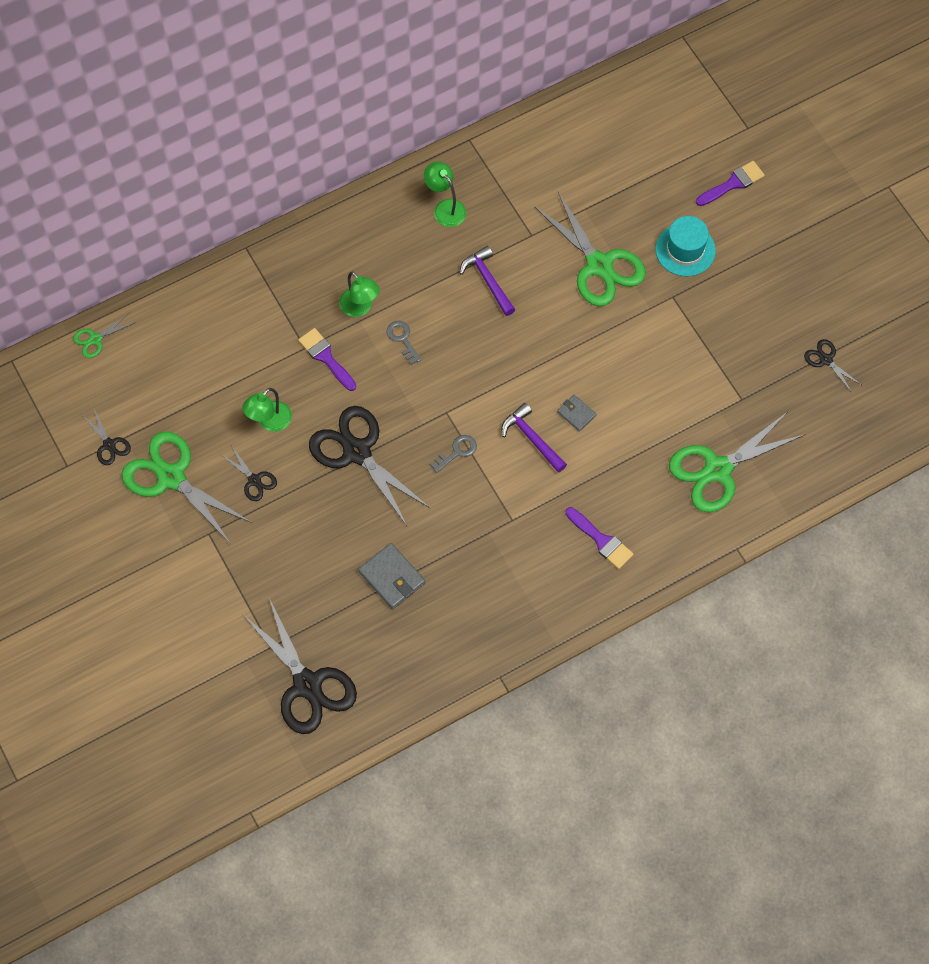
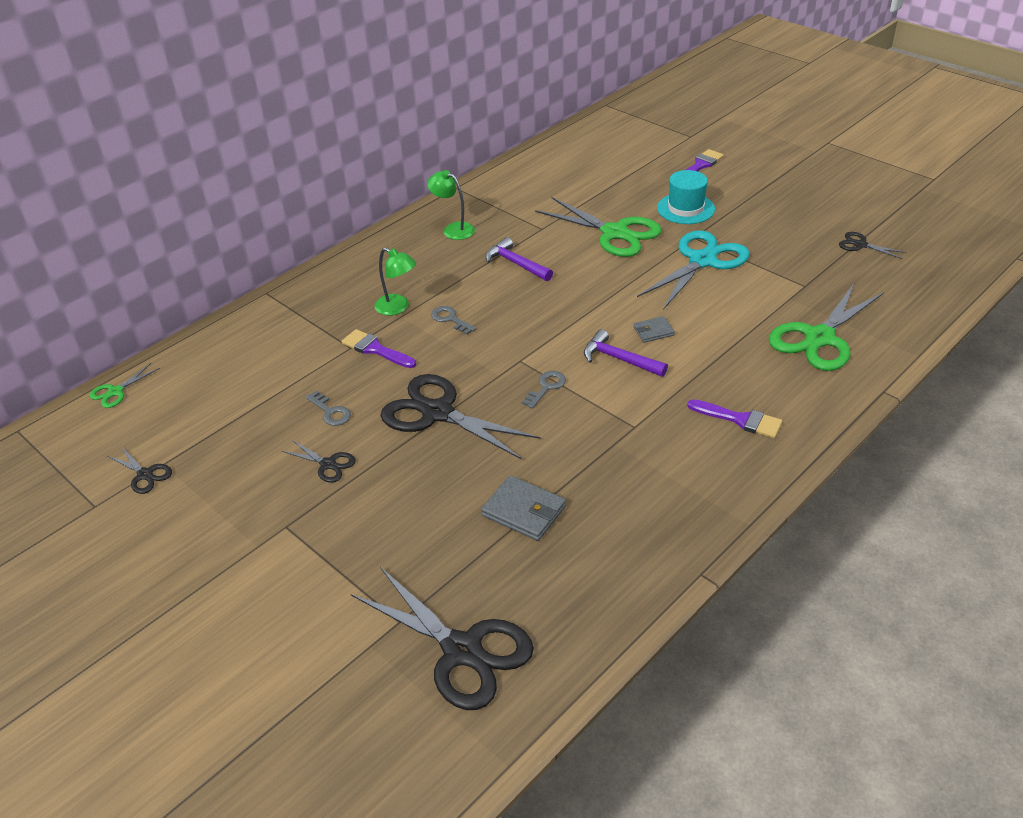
camera: 15 degrees left, 25 degrees down
green scissors [122,432,252,544] -> none
green lamp [242,388,292,432] -> grey key [306,390,351,426]
grey wallet [557,395,596,432] -> grey wallet turned 45 degrees counterclockwise [633,316,675,343]
none -> turquoise scissors [637,230,750,310]

